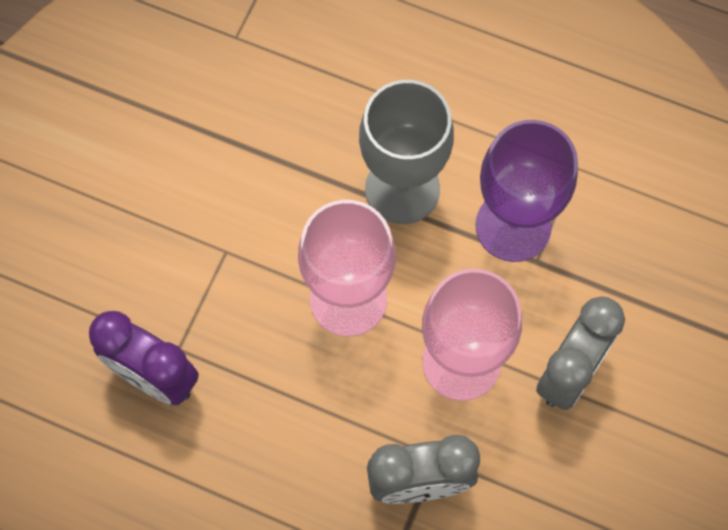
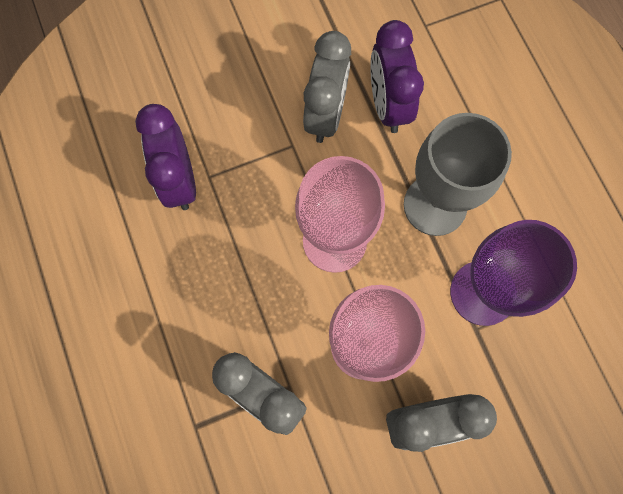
camera: 45 degrees right, 5 degrees up
none -> grey clock [303,31,351,143]
none -> purple clock [370,20,424,133]

